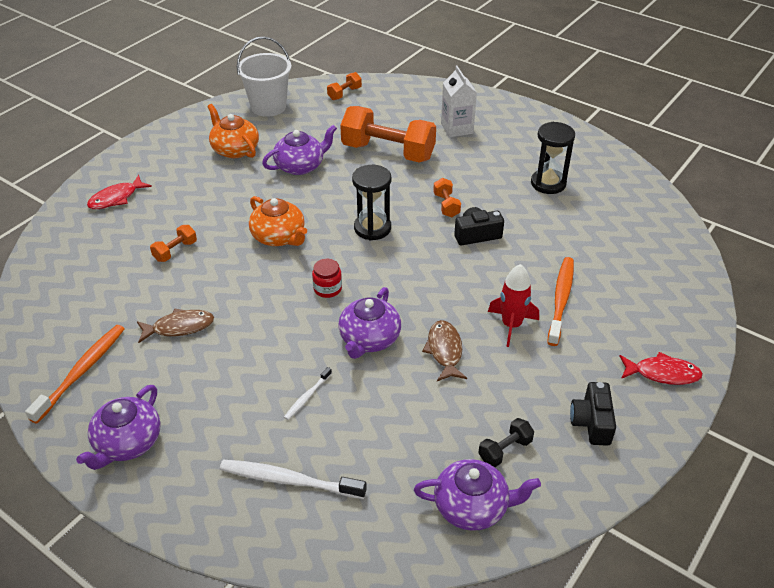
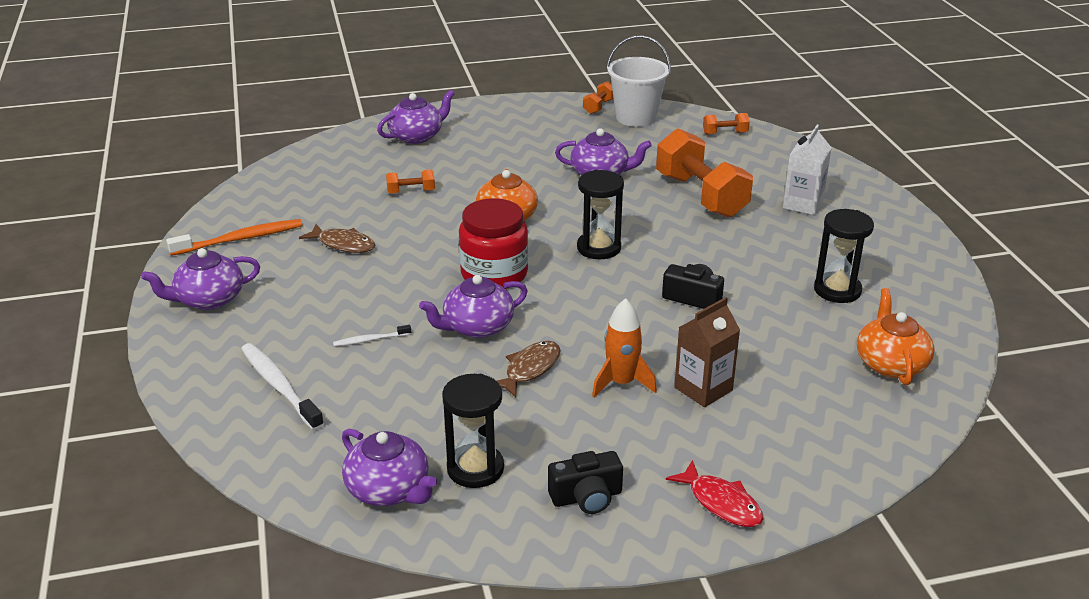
camera: 40 degrees right, 10 degrees down
red fish [87,175,152,209] -> purple teapot [377,90,455,144]
orange teapot [207,104,259,158] -> orange teapot moved to [857,288,935,385]
red jar [312,259,342,298] -> red jar [459,198,528,289], size x2.07
orange dumbbell [433,178,461,217] -> orange dumbbell moved to [583,81,614,114]
black dumbbell [478,418,534,467] -> black hourglass [442,374,504,488]
red rocket [488,264,539,347] -> orange rocket [592,298,657,397]
orange toothbrush [547,257,574,346] -> brown carton [674,297,740,407]
black camera [570,382,616,446] -> black camera turned 150 degrees counterclockwise [548,451,623,514]

